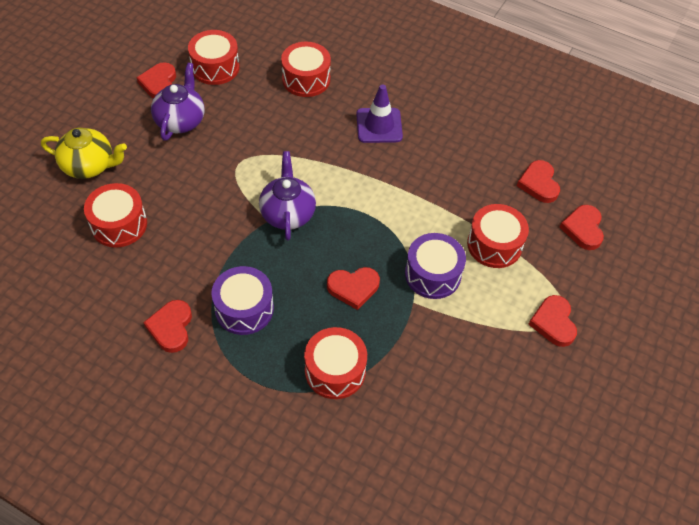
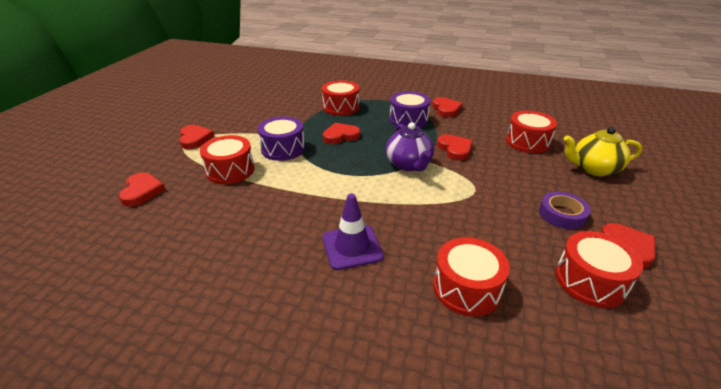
camera: 170 degrees right, 20 degrees down
purple teapot [151,63,204,141] -> purple tape [539,192,591,229]
red heart [517,160,560,203] -> red heart moved to [437,134,473,161]

